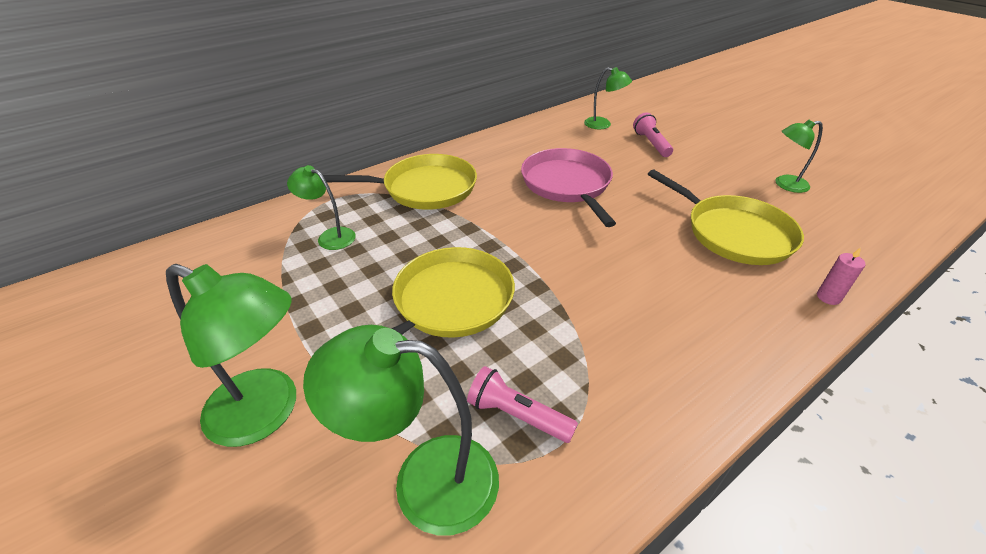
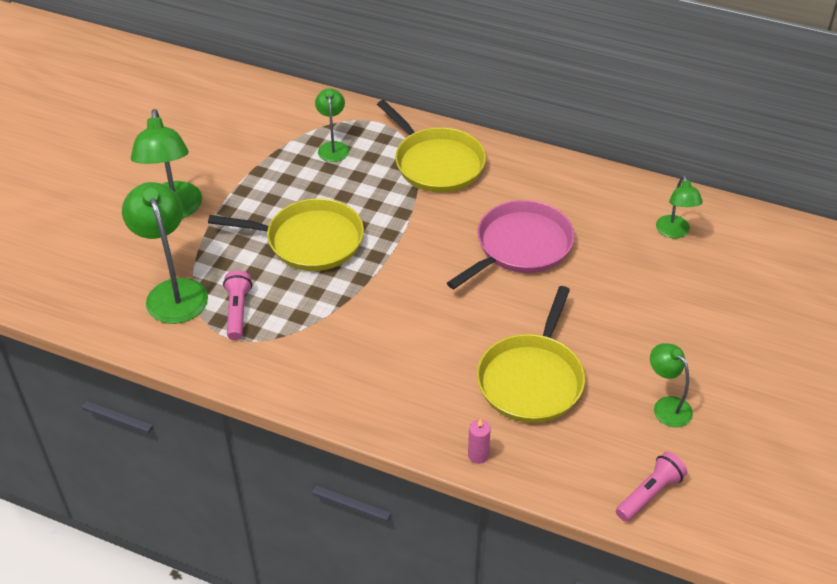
camera: 60 degrees right, 5 degrees up
pink flashlight [633,112,673,157] -> pink flashlight moved to [616,452,687,522]

